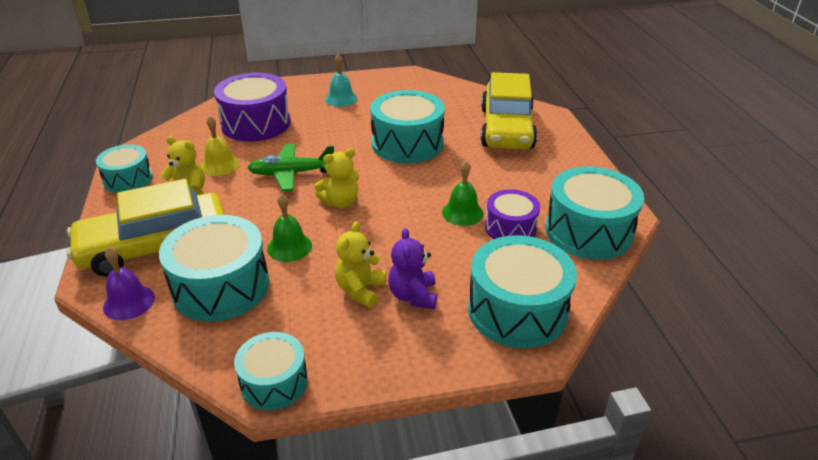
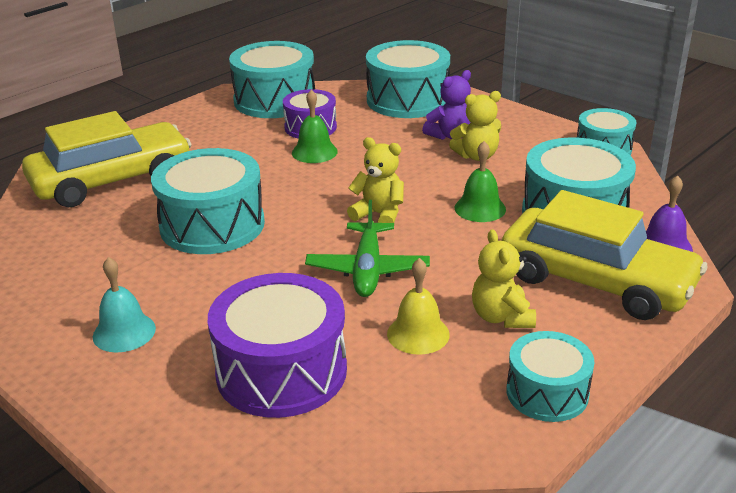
camera: 125 degrees left, 5 degrees down
green plane [247,144,334,191] -> green plane turned 45 degrees clockwise [305,200,430,297]

